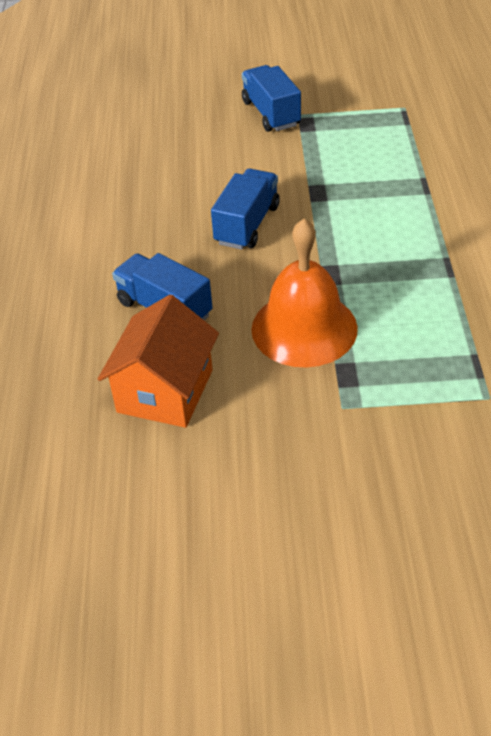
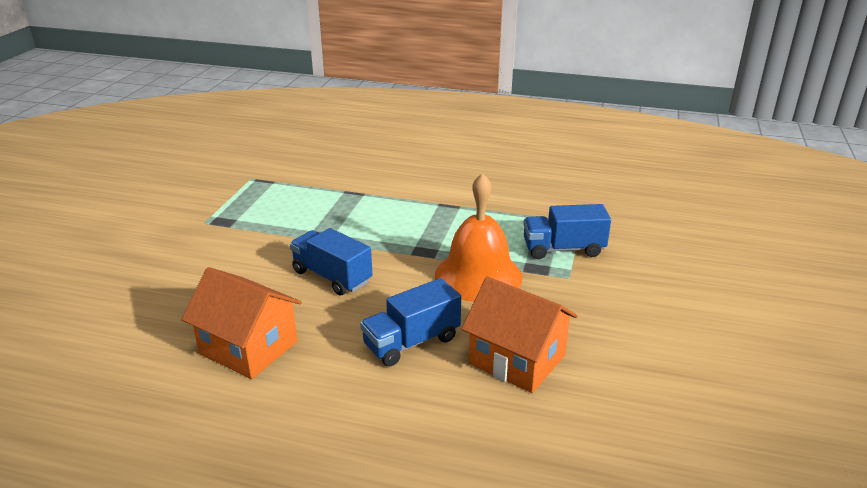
camera: 75 degrees left, 15 degrees down
blue truck [242,65,301,132] -> blue truck moved to [523,204,611,259]
none -> orange house [181,267,302,379]

